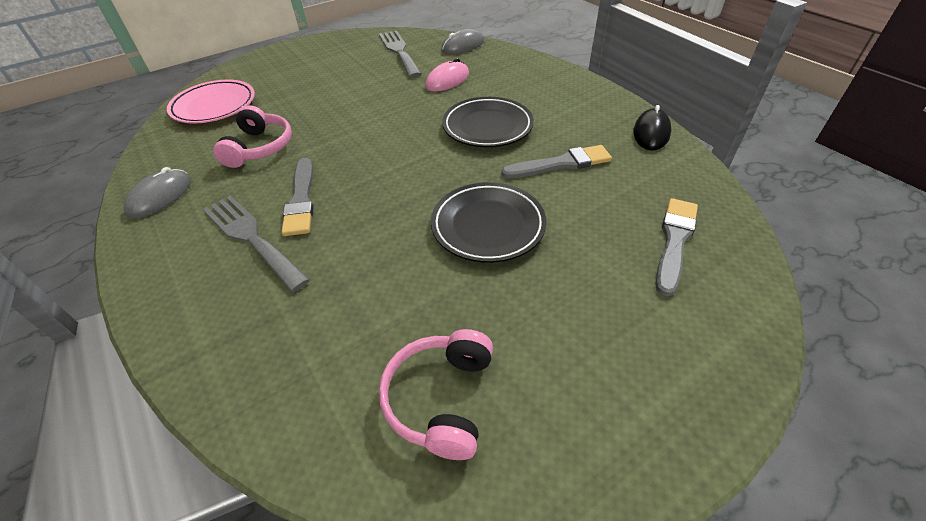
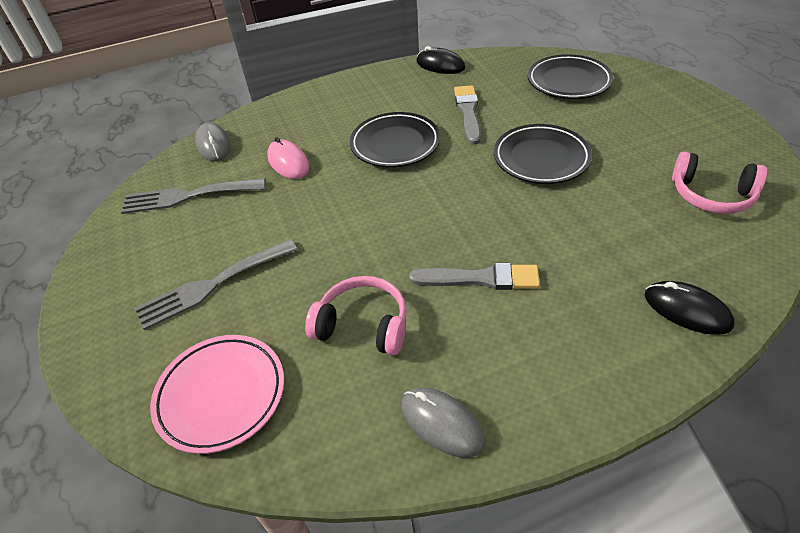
camera: 75 degrees left, 0 degrees up
grey fork [203,195,310,292] -> grey fork moved to [135,239,297,330]
grey brush [656,198,698,296] -> black plate [528,54,613,99]
none -> black mouse [645,281,735,335]

